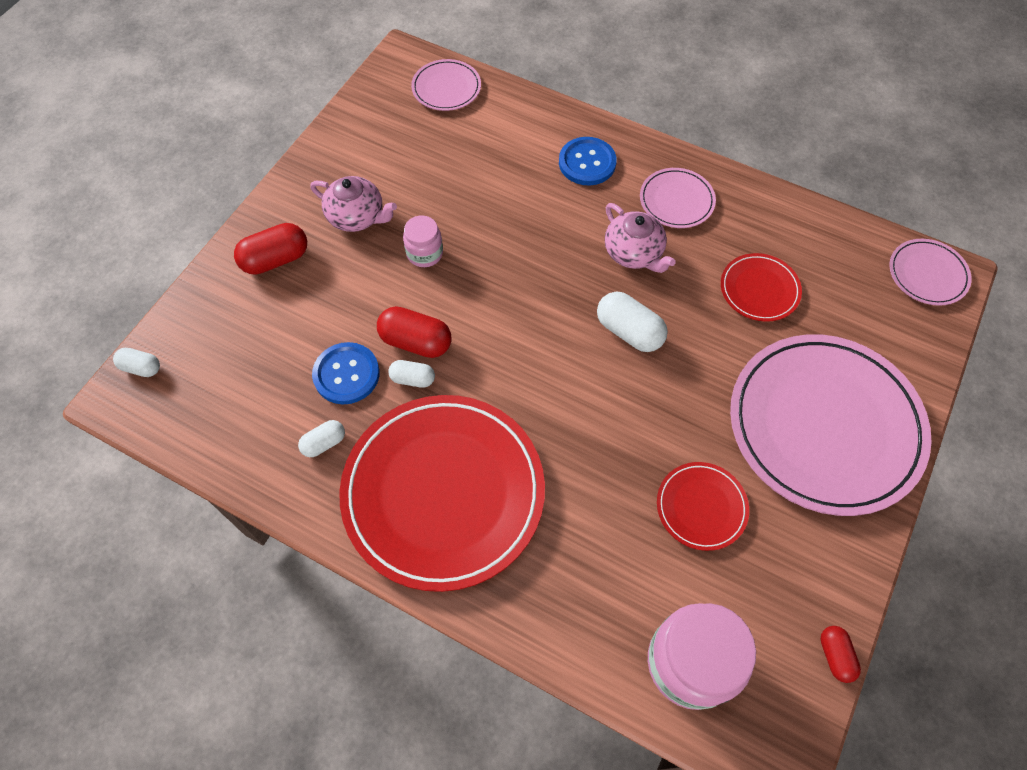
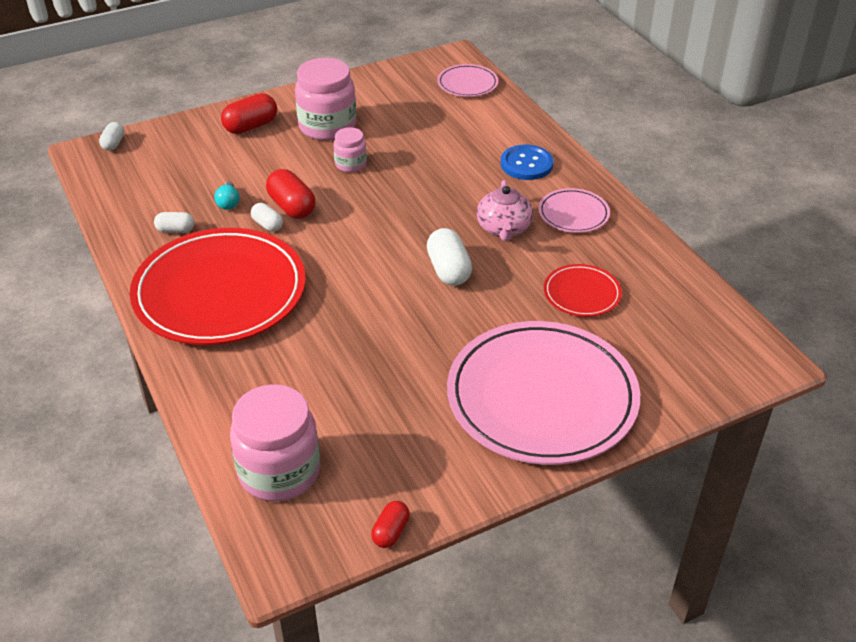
camera: 35 degrees right, 20 degrees down
white capsule [113,348,160,377] -> white capsule turned 45 degrees clockwise [99,122,124,151]
red capsule [234,223,307,275] -> red capsule turned 45 degrees counterclockwise [221,93,277,134]
pink teapot [310,176,397,232] -> pink jar [295,58,356,141]
blue button [312,342,380,404] -> turquoise light bulb [214,181,240,210]
red plate [657,462,749,551] -> none
pink plate [889,239,972,306] -> none

